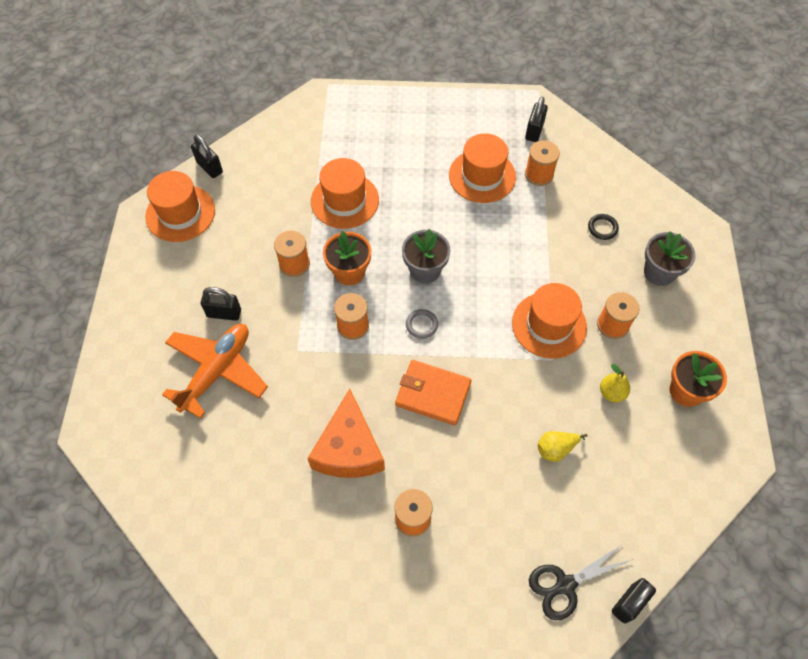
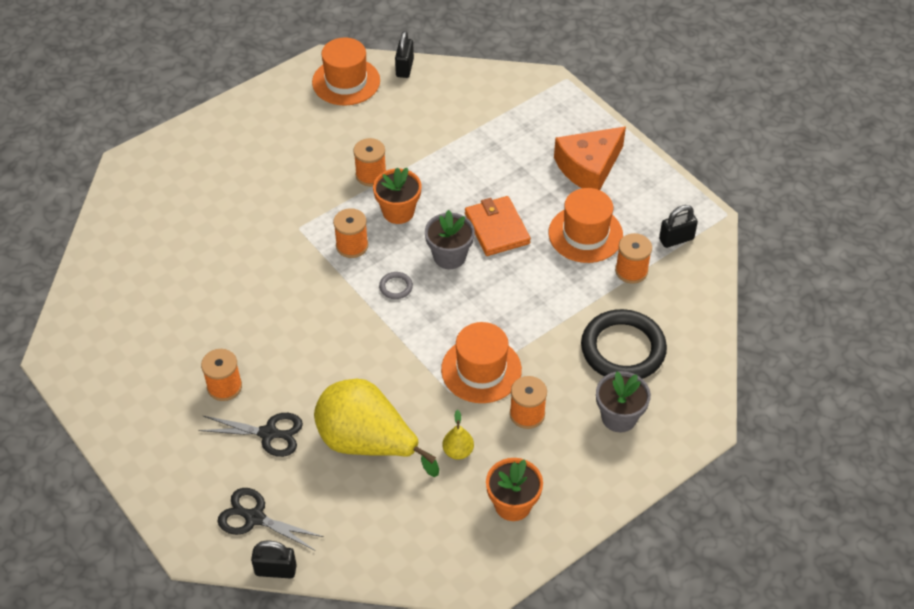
camera: 50 degrees right, 10 degrees down
orange plane [162,324,268,419] -> none
black padlock [201,287,241,321] -> none
orange cheese [307,389,385,478] -> orange cheese moved to [554,126,626,190]
orange hat [311,158,379,229] -> none
orange wallet [395,360,471,425] -> orange wallet moved to [465,196,531,256]
yellow pear [538,431,588,462] -> yellow pear [314,379,439,477], size x2.43
black ring [588,214,619,240] -> black ring [581,309,667,379], size x2.46
none -> black scissors [198,413,303,457]

